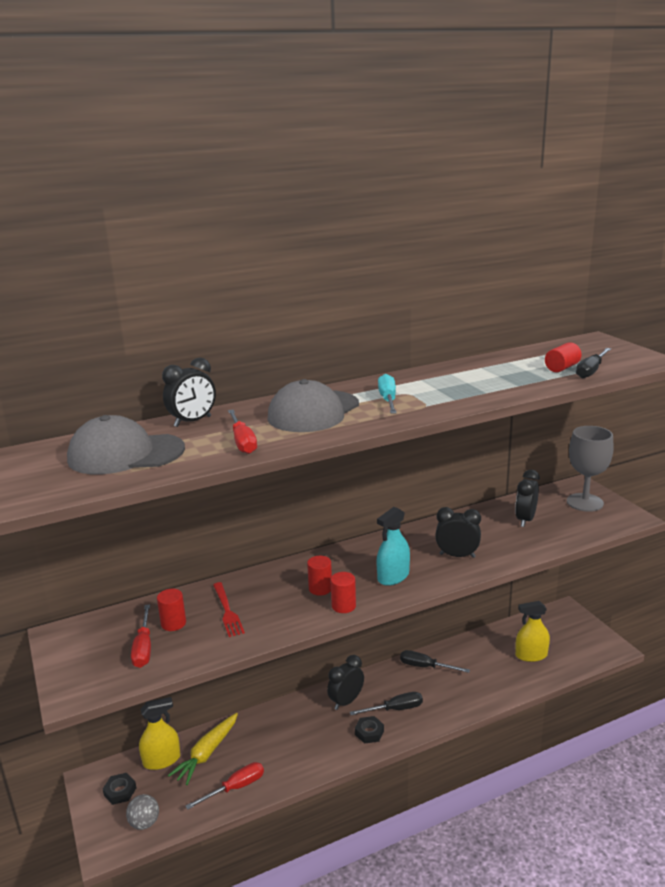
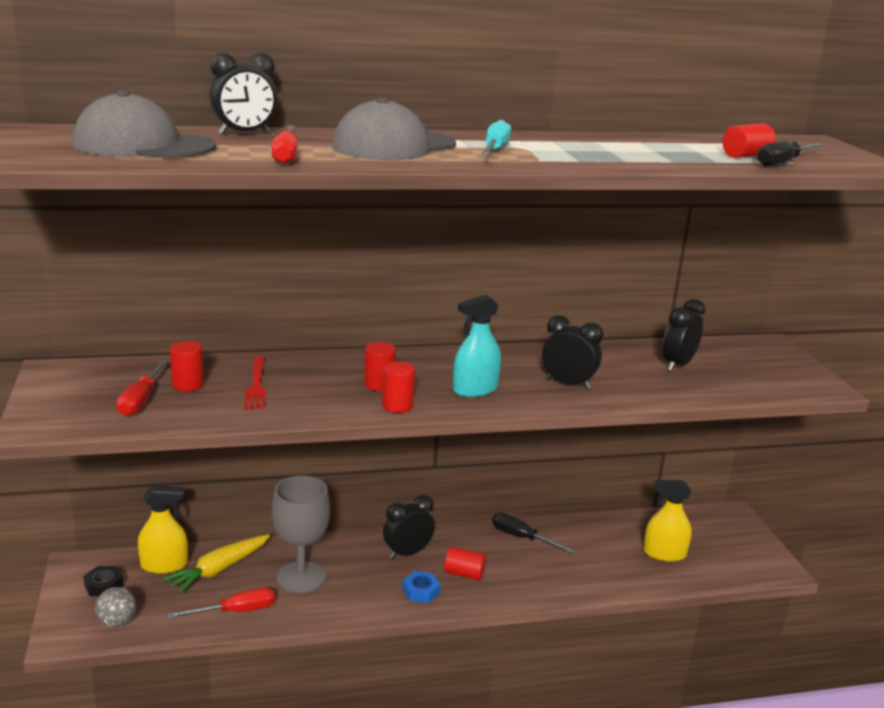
camera: 10 degrees right, 0 degrees up
black screwdriver [350,692,423,715] -> red cylinder [444,546,486,581]
black nut [355,716,384,744] -> blue nut [402,571,441,603]
grey goblet [567,426,614,512] -> grey goblet moved to [272,475,330,593]

